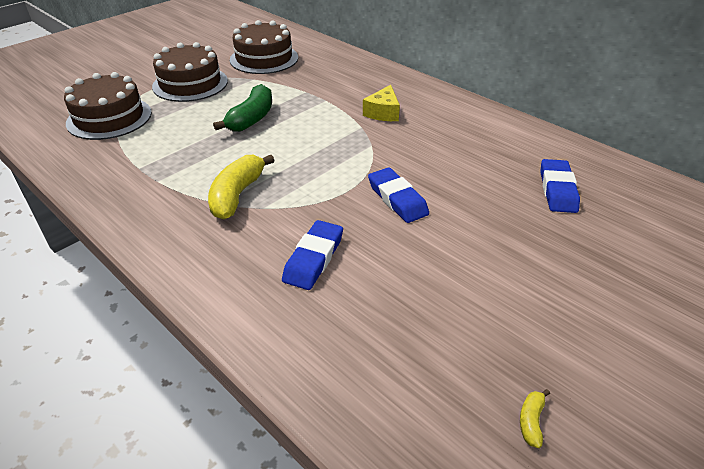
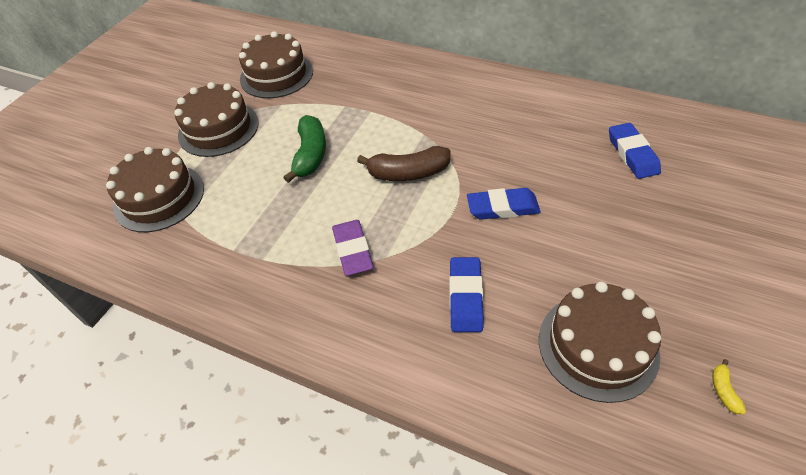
camera: 15 degrees left, 10 degrees up
yellow banana [208,155,275,220] -> purple eraser [332,220,374,276]
yellow cheese [363,85,400,121] -> none
blue eraser [368,167,429,223] -> blue eraser turned 45 degrees counterclockwise [467,188,541,220]
none -> brown banana [357,146,451,181]
none -> brown cake [539,281,661,403]

